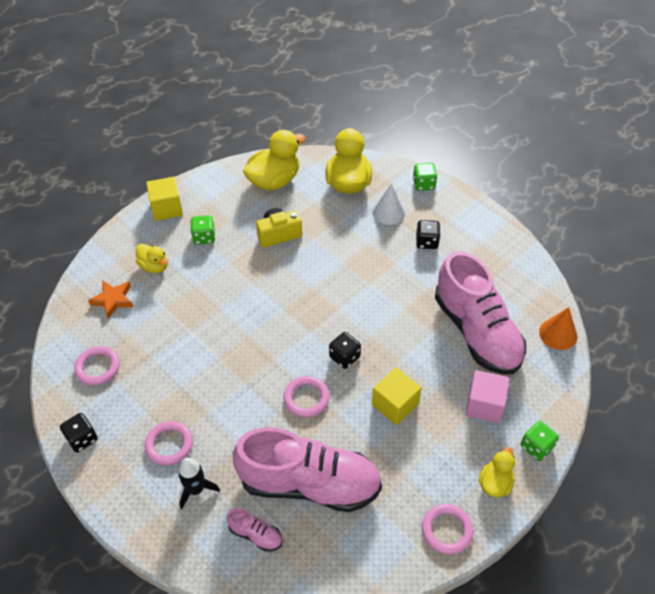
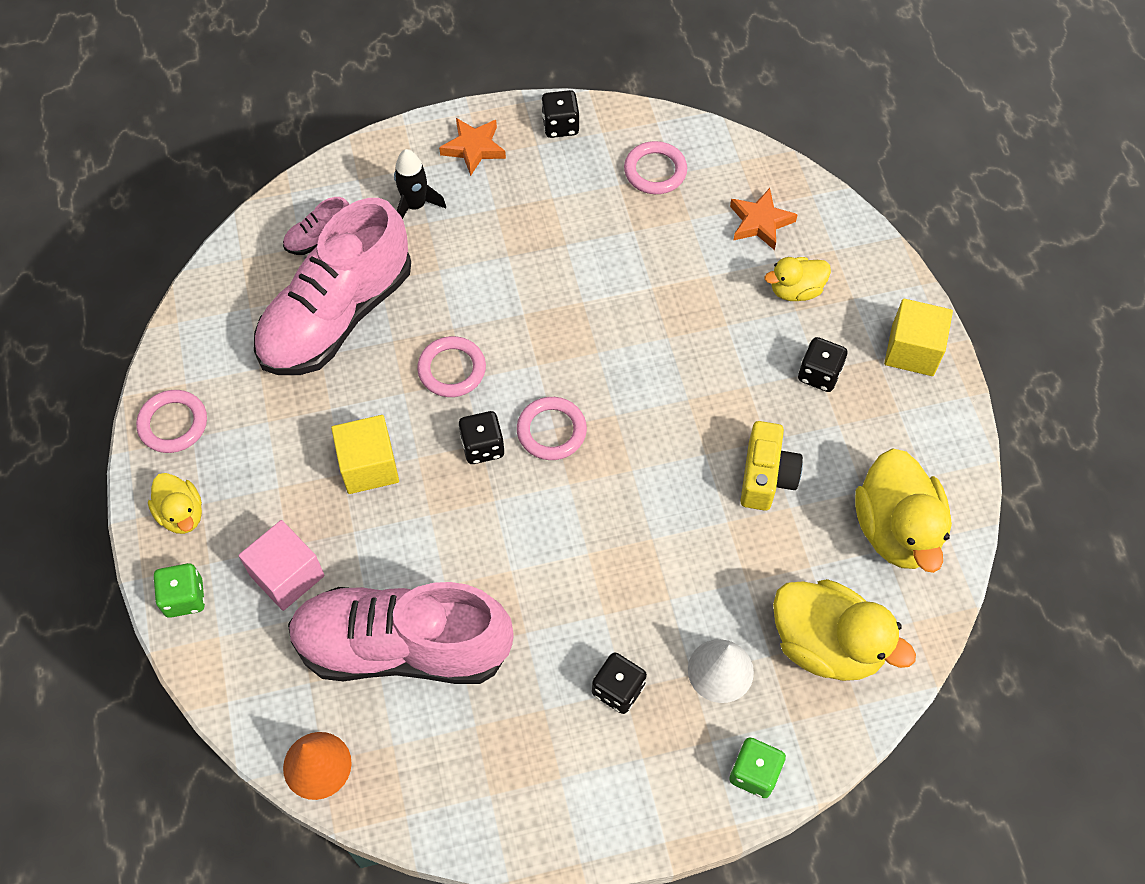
camera: 120 degrees right, 10 degrees up
pink ring [145,421,193,465] -> pink ring moved to [517,397,587,460]
green dice [191,215,215,245] -> black dice [798,337,847,392]
none -> orange star [439,118,506,176]

